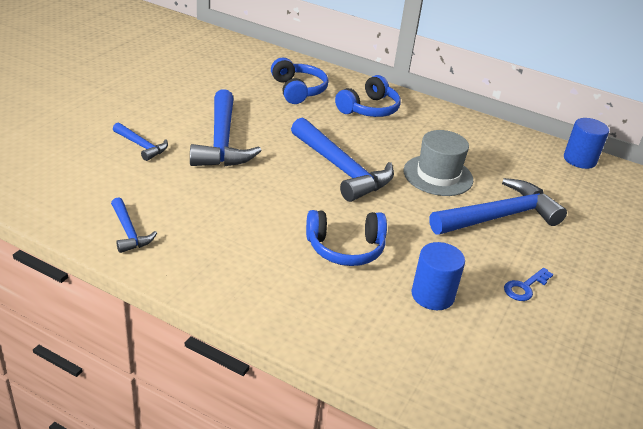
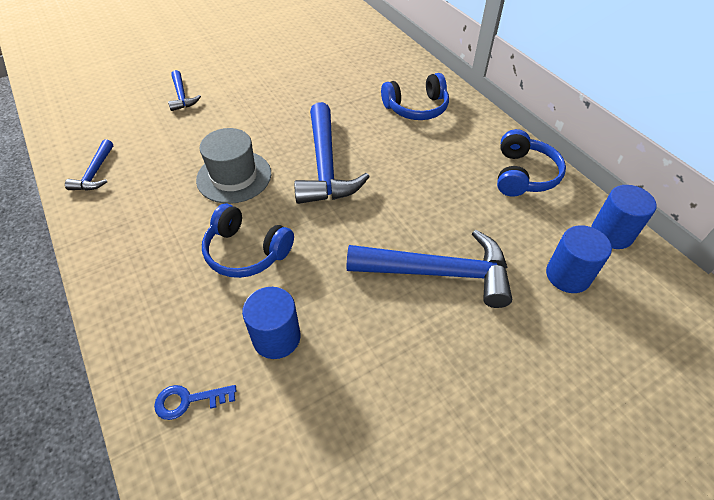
camera: 35 degrees right, 15 degrees up
blue hammer [190,89,262,166] -> none
blue headphones [271,58,328,104] -> blue headphones moved to [497,129,566,197]
grey hat [403,130,473,196] -> grey hat moved to [196,128,271,204]
blue key [504,268,554,301] -> blue key moved to [154,385,236,420]
none -> blue cylinder [546,225,612,293]

